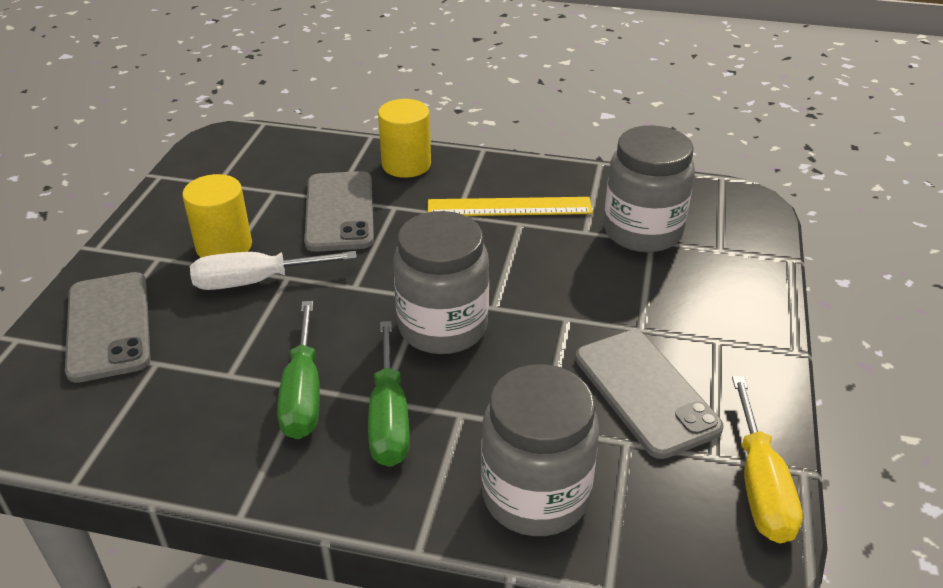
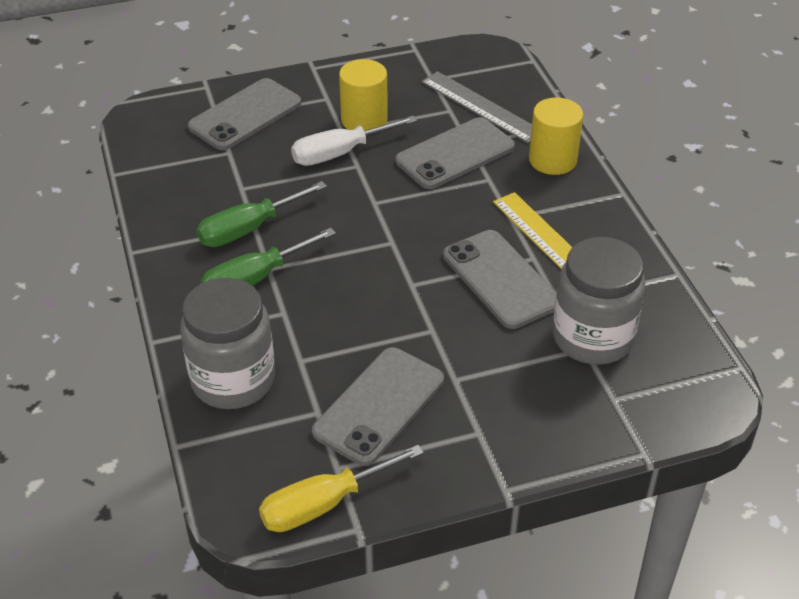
camera: 60 degrees right, 5 degrees up
white screwdriver [190,251,357,290] -> white screwdriver turned 75 degrees counterclockwise [291,116,417,166]
grey jar [393,211,489,354] -> none
none -> grey ruler [421,71,532,143]
none -> grey phone [443,230,556,329]

